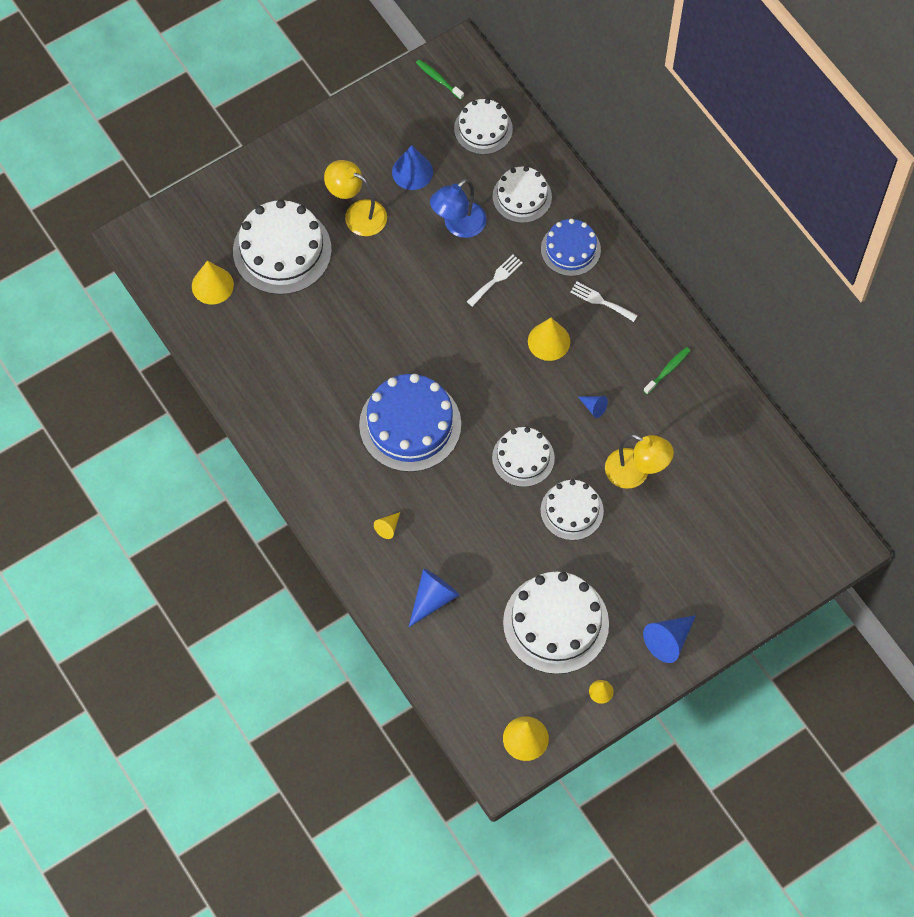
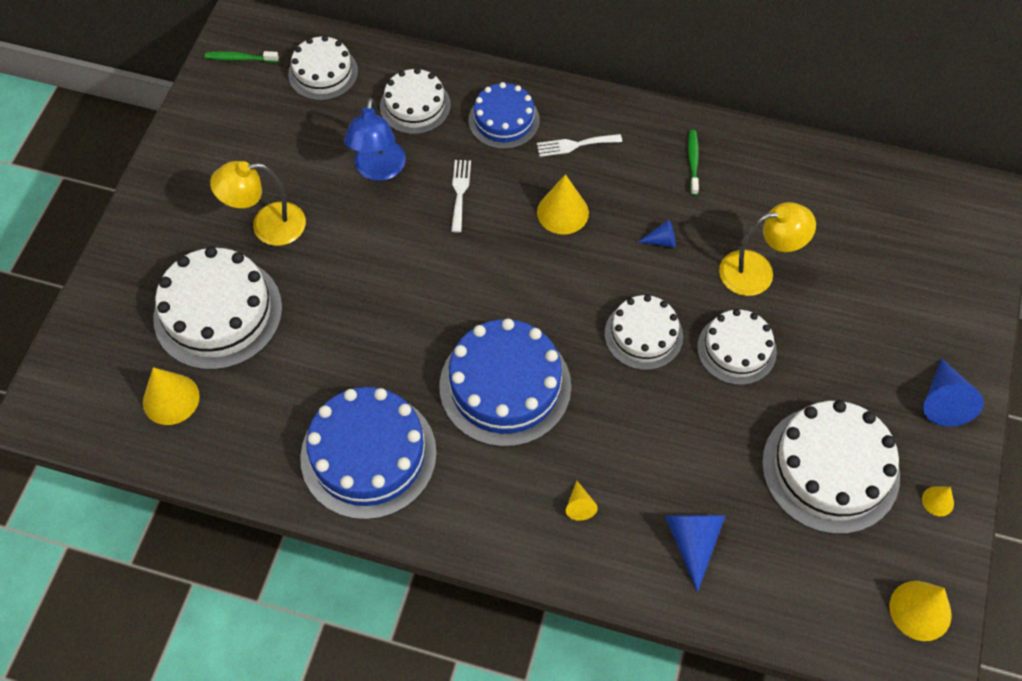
camera: 40 degrees left, 5 degrees down
blue cone [392,145,433,190] -> none
none -> blue cake [300,387,437,520]

